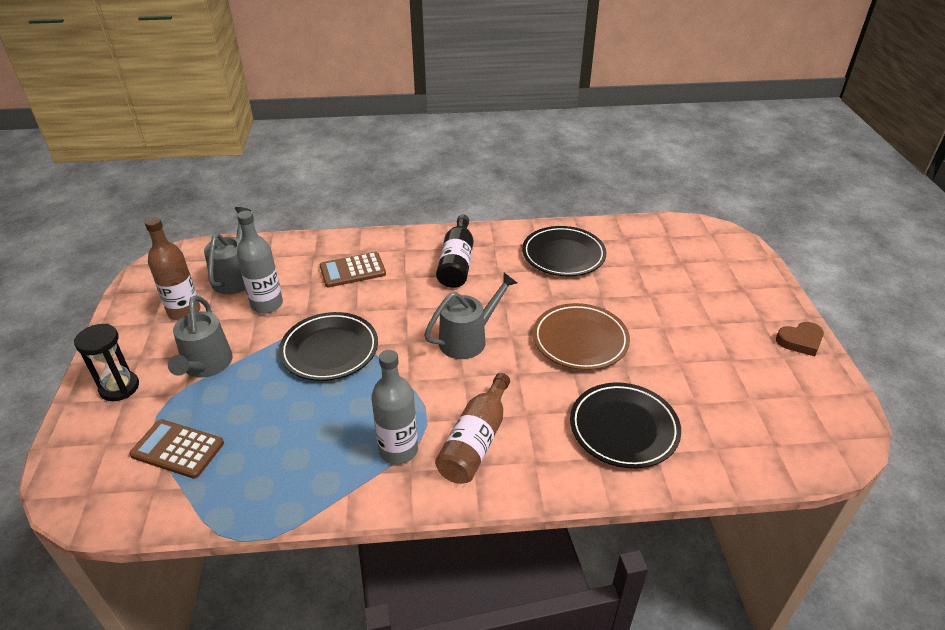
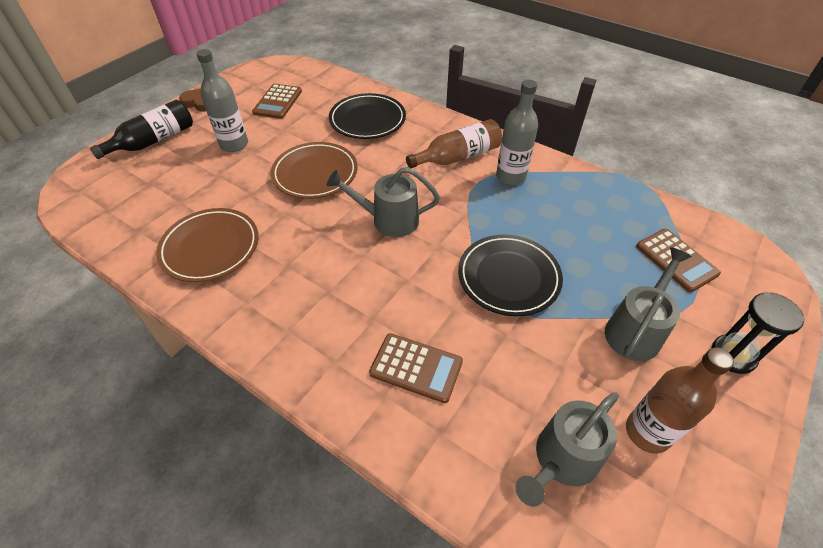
camera: 140 degrees left, 10 degrees up
grey bottle [237,211,283,313] -> grey bottle moved to [196,49,248,152]
black bottle [436,215,474,288] -> black bottle moved to [90,100,193,159]
black plate [522,226,606,276] -> brown plate [156,208,259,282]
none -> brown calculator [252,84,302,119]

